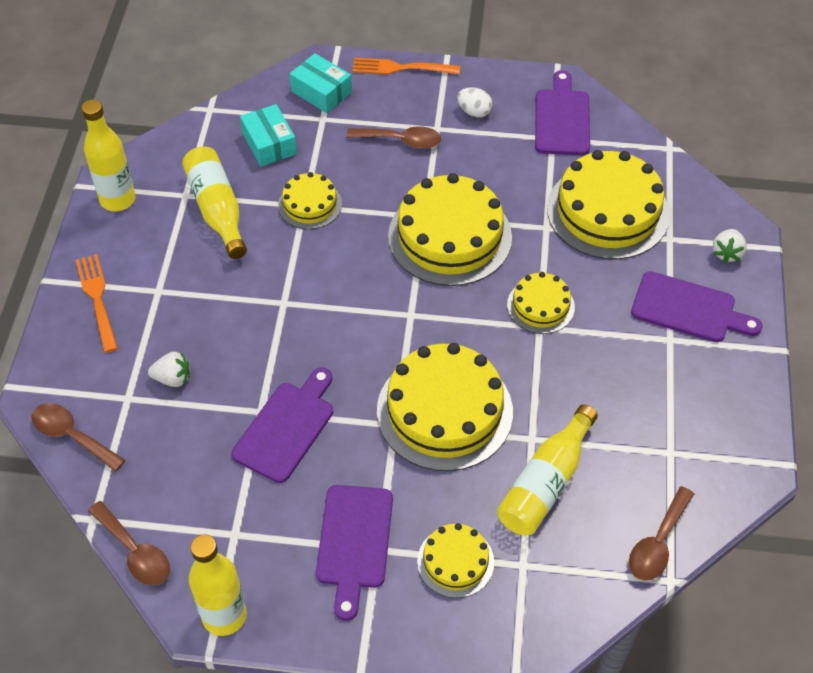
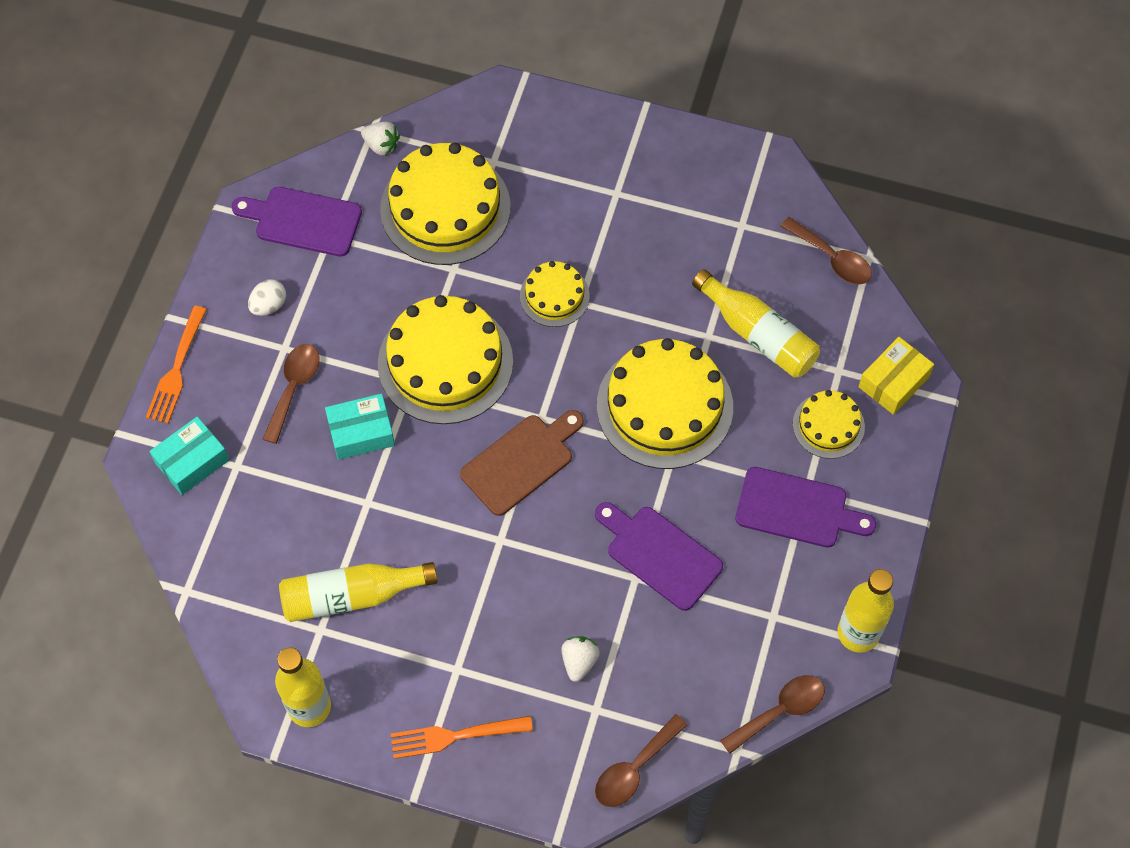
camera: 80 degrees left, 10 degrees up
turquoise box [240,104,297,167] -> turquoise box moved to [325,394,395,460]
yellow cake [278,172,342,229] -> none
purple cutting board [631,271,762,342] -> none
white strawberry [713,229,747,263] -> white strawberry moved to [361,122,400,156]
none -> brown cutting board [460,410,584,516]
none -> yellow box [858,337,934,415]

